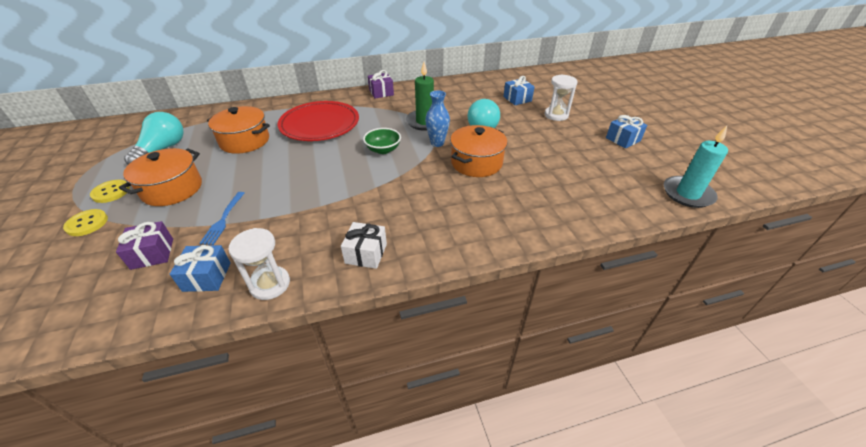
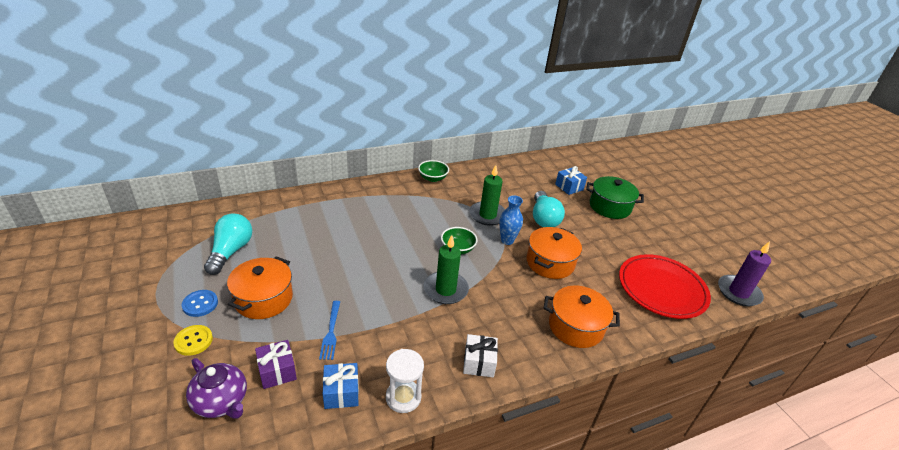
camera: 10 degrees left, 5 degrees down
yellow button [90,180,130,203] -> blue button [182,290,218,317]
orange pot [207,106,270,154] -> orange pot moved to [544,286,620,348]
red plate [278,101,359,141] -> red plate moved to [619,254,711,319]
purple gift [368,70,394,99] -> green bowl [418,160,449,182]
white hourglass [544,74,578,121] -> green pot [586,176,644,219]
blue gift [606,115,647,148] -> none
turquoise candle [664,126,728,208] -> purple candle [718,241,771,306]
none -> purple teapot [186,358,247,418]
none -> green candle [424,235,469,304]

